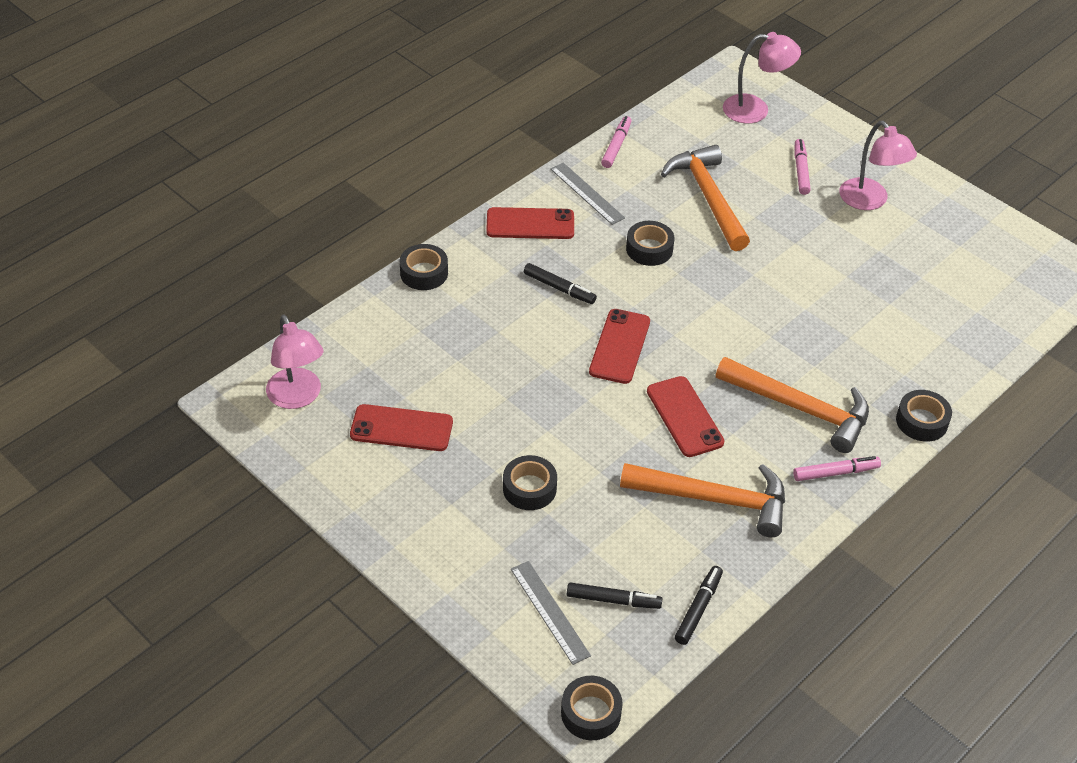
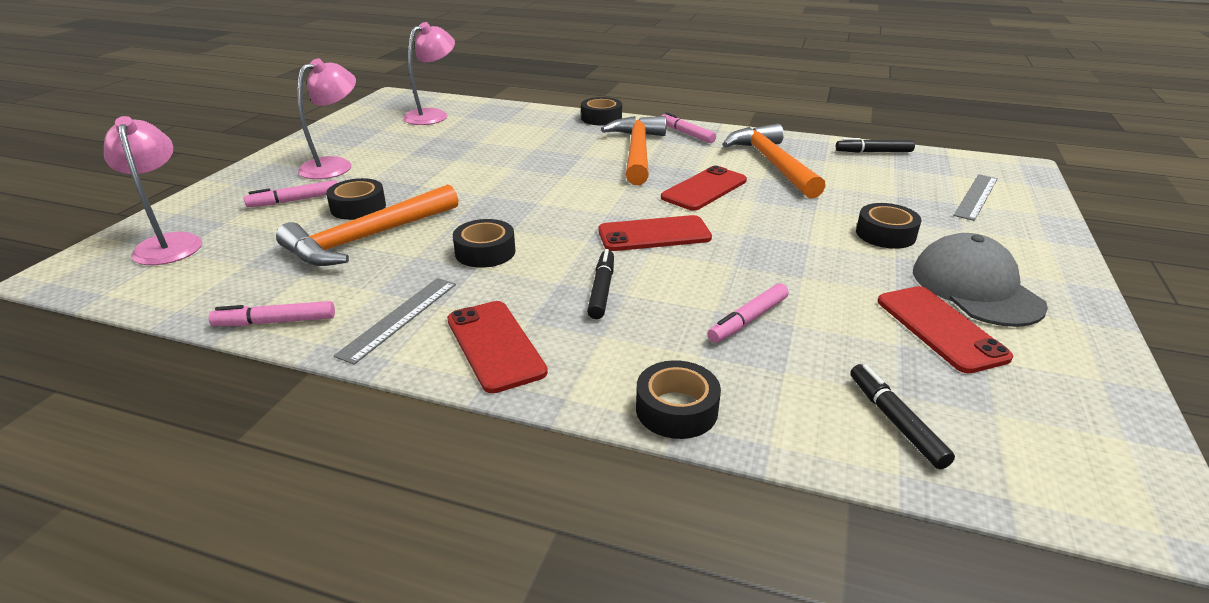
camera: 115 degrees left, 15 degrees down
pink lamp [266,315,323,409] -> pink lamp moved to [403,22,455,125]
black tape [561,676,623,740] -> black tape moved to [326,178,386,220]
black marker [567,583,662,609] -> black marker moved to [850,364,955,469]
none -> pink marker [707,283,789,343]
none -> grey cap [913,233,1048,327]

